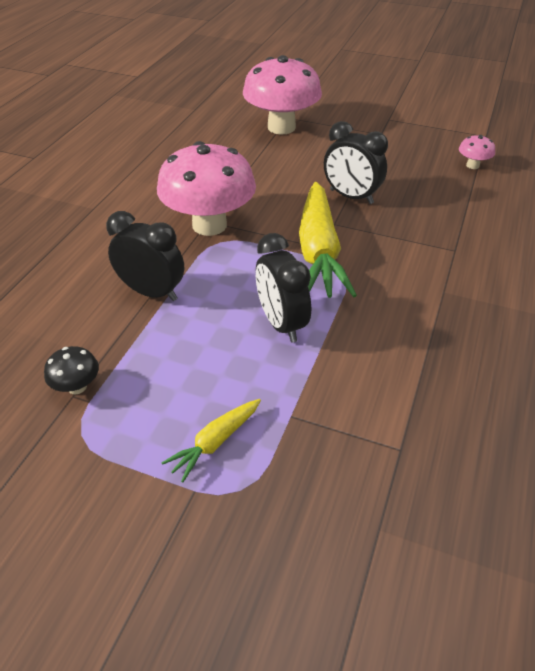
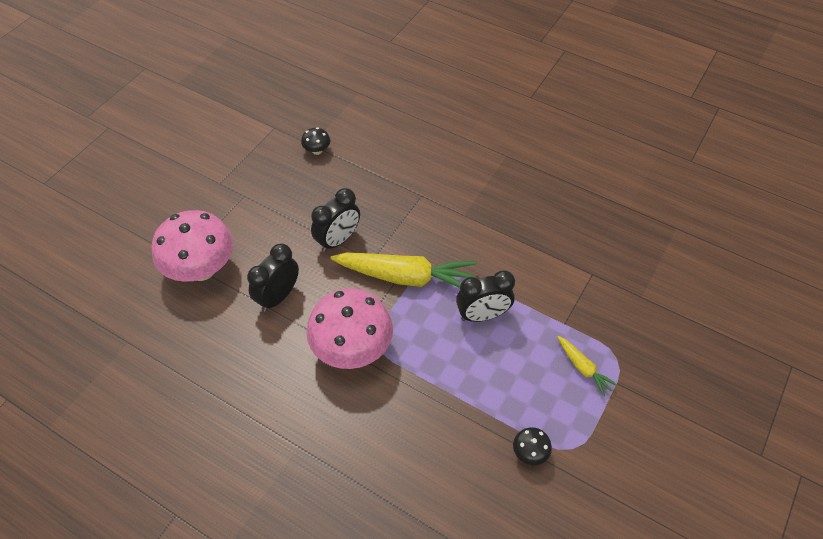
camera: 80 degrees left, 10 degrees up
black clock [106,211,184,301] -> black clock moved to [247,244,299,311]
pink mushroom [459,135,495,169] -> black mushroom [301,127,330,155]

